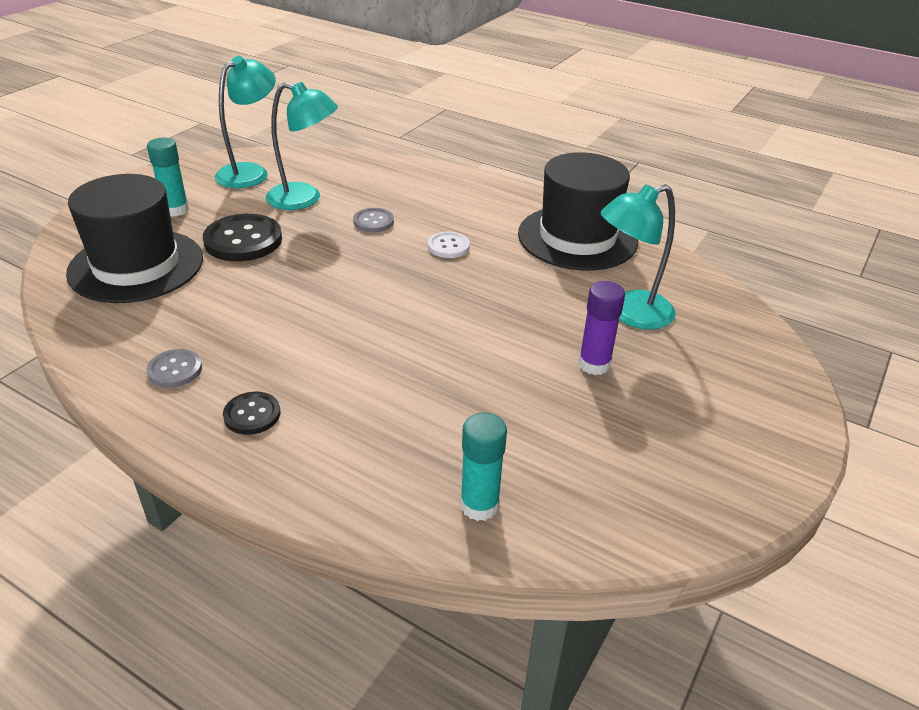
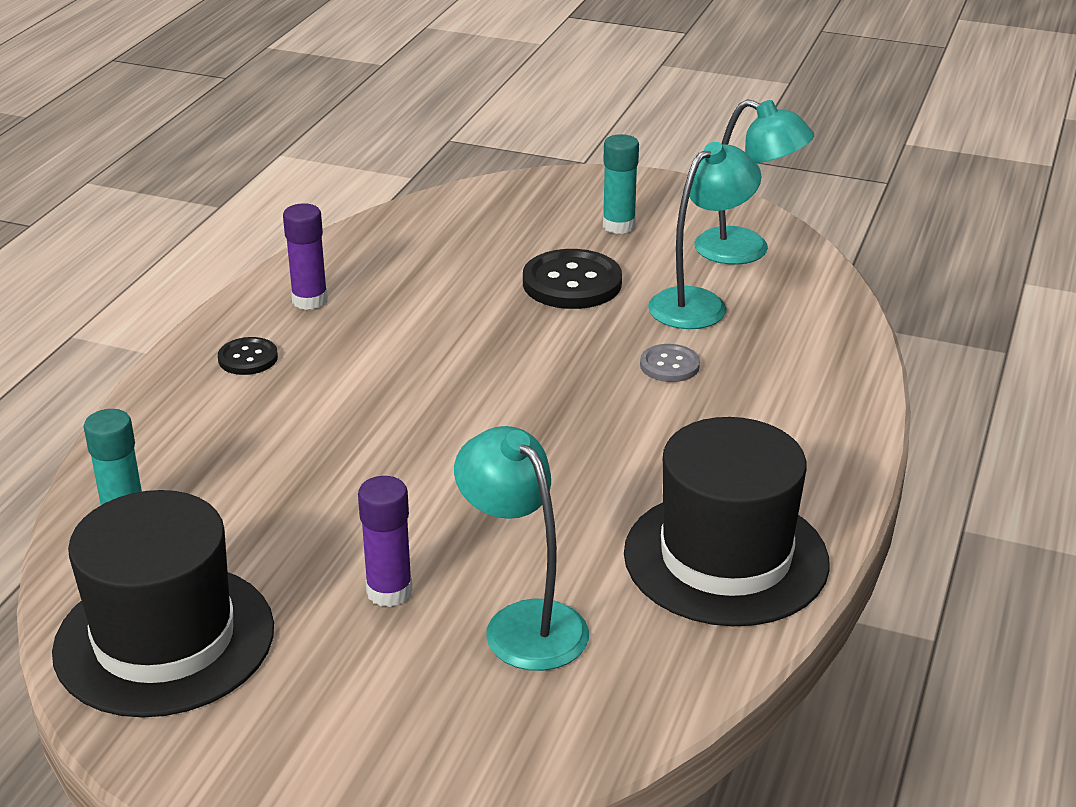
camera: 80 degrees right, 5 degrees down
black hat [66,174,203,303] -> black hat moved to [52,490,274,717]
grey button [146,349,202,388] -> purple glue stick [283,203,328,310]
turquoise lamp [266,82,338,210] -> turquoise lamp turned 135 degrees counterclockwise [648,142,761,329]
white button [428,231,470,258] -> none

